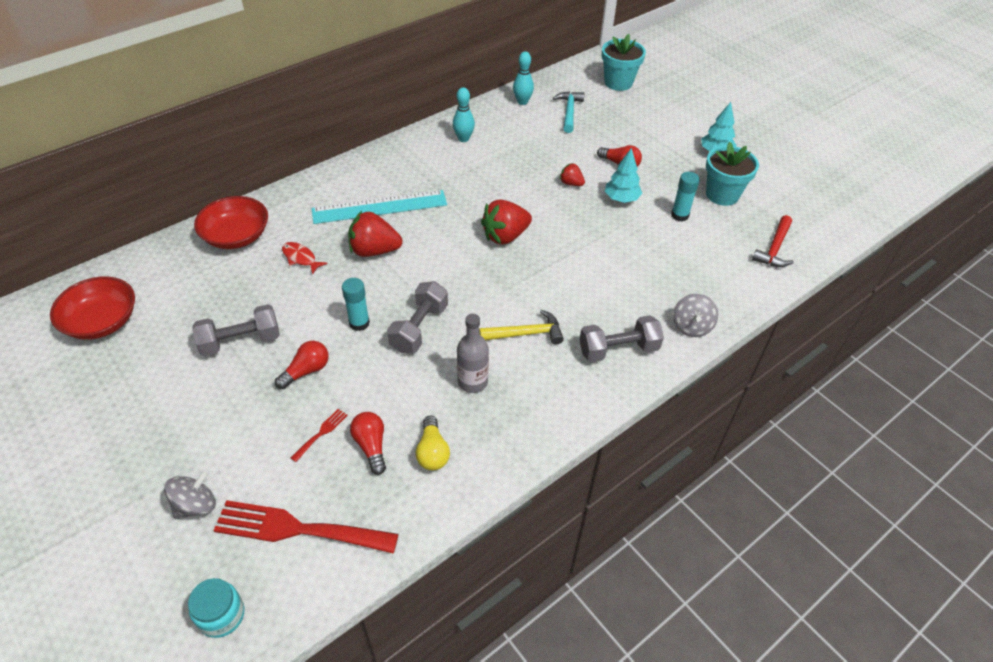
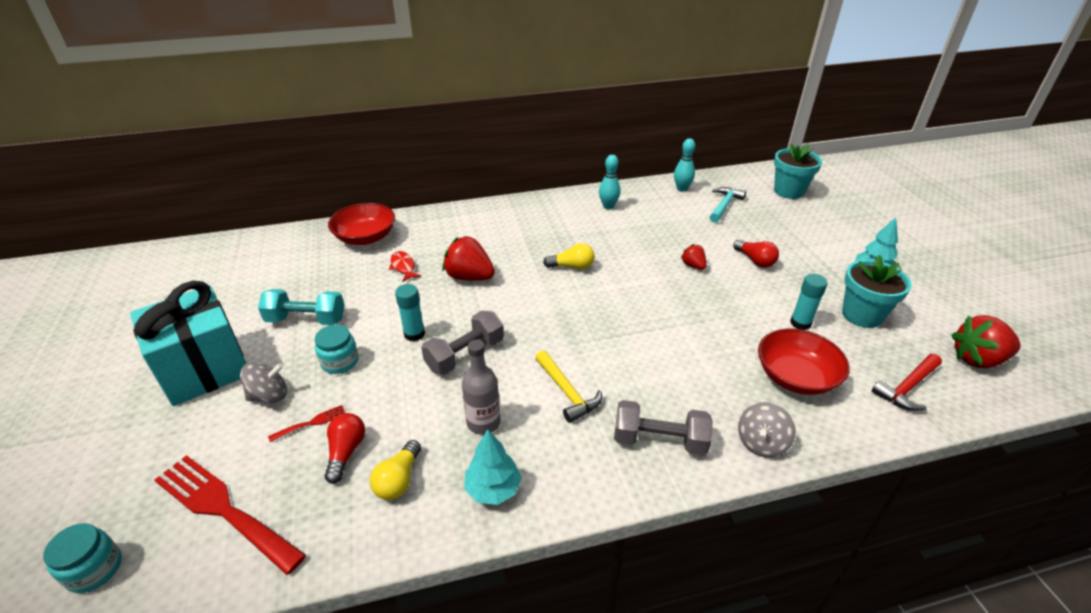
camera: 25 degrees right, 10 degrees down
red bowl [50,277,135,340] -> red bowl moved to [758,329,850,395]
grey spinning top [164,471,216,519] -> grey spinning top moved to [240,362,287,403]
grey dumbbell [192,304,280,357] -> turquoise dumbbell [258,289,345,325]
red light bulb [275,341,329,389] -> turquoise jar [315,325,359,374]
turquoise ruler [311,190,447,224] -> none
yellow hammer [479,310,564,345] -> yellow hammer turned 45 degrees clockwise [535,350,602,423]
red strawberry [481,199,532,245] -> red strawberry moved to [952,315,1021,368]
turquoise tree [605,148,642,203] -> turquoise tree moved to [464,429,522,505]
none -> turquoise gift [130,280,246,406]
none -> yellow light bulb [543,243,595,270]

